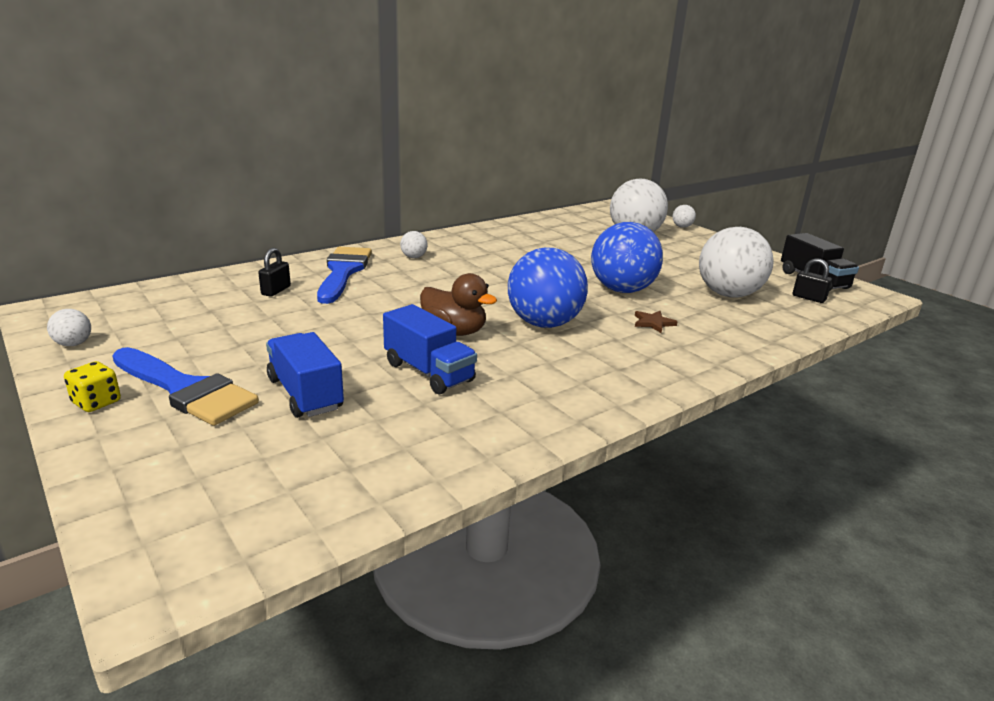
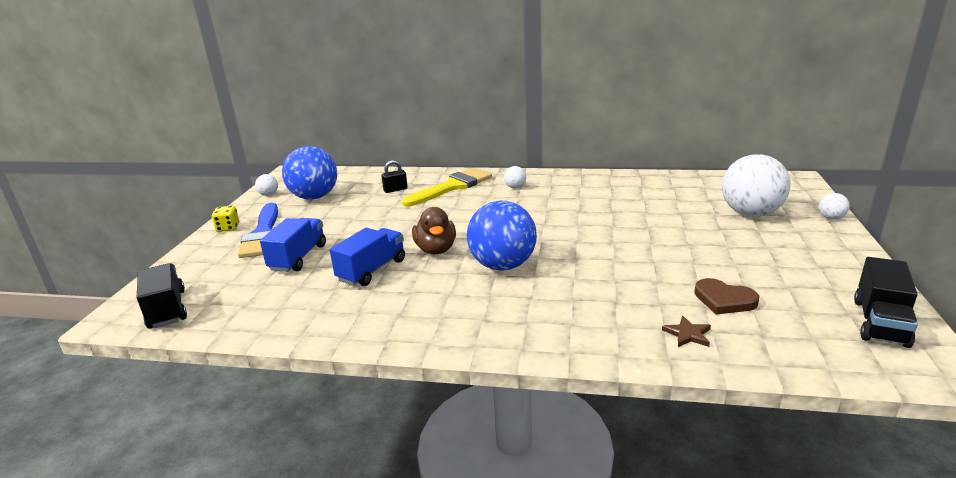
camera: 50 degrees right, 0 degrees up
blue brush [317,247,372,304] -> yellow brush [402,168,492,207]
blue truck [383,304,477,394] -> blue truck turned 150 degrees counterclockwise [330,228,405,286]
blue ball [591,222,663,293] -> blue ball moved to [282,146,337,200]
brown star [635,311,678,333] -> brown star moved to [662,316,711,347]
white ball [699,227,773,298] -> brown heart [694,278,759,315]
black padlock [793,258,832,303] -> none
none -> black truck [137,263,187,329]

